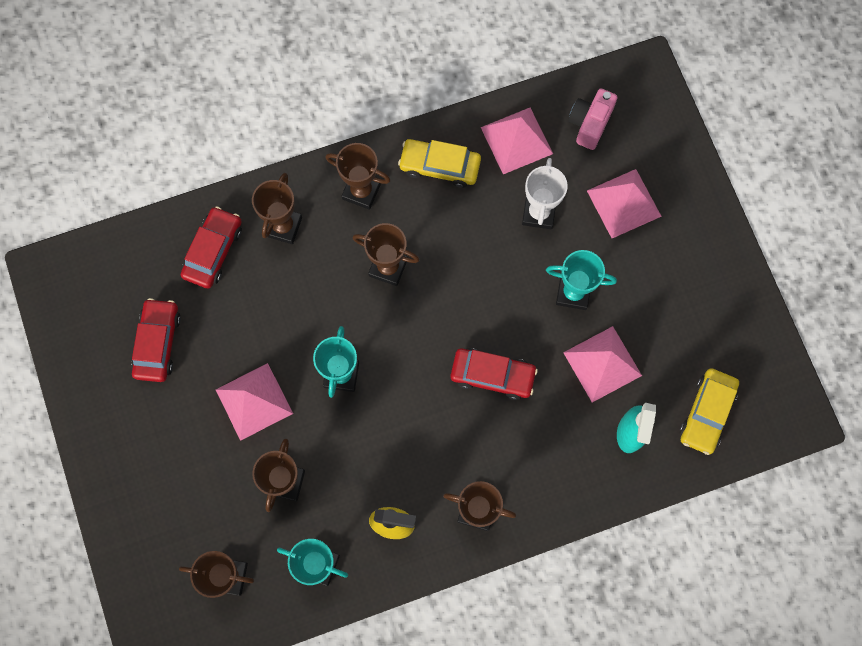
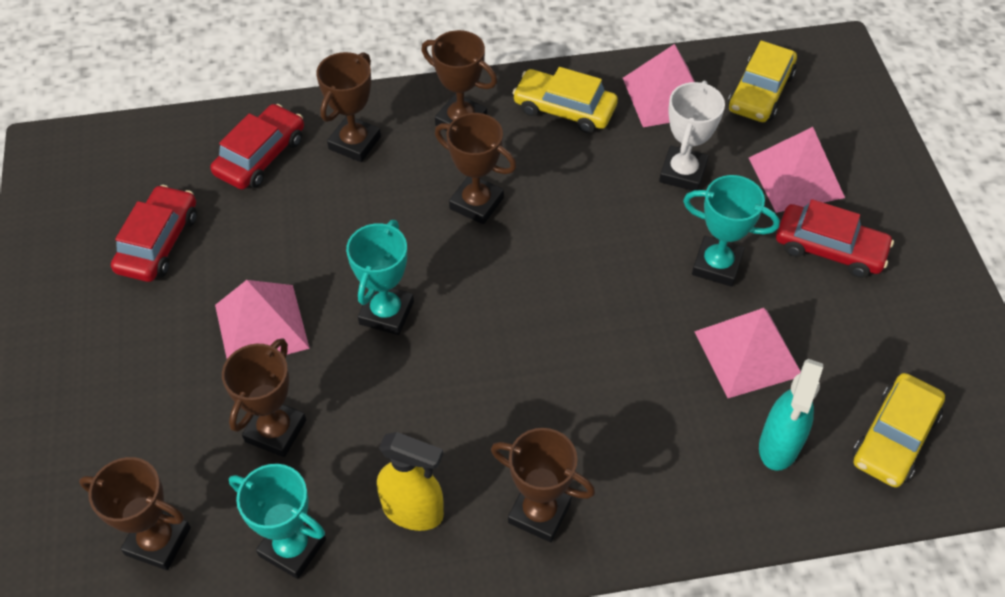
camera: 10 degrees right, 20 degrees down
red car [451,348,538,400] -> red car moved to [776,199,894,278]
pink camera [568,89,617,150] -> yellow car [728,41,797,122]

